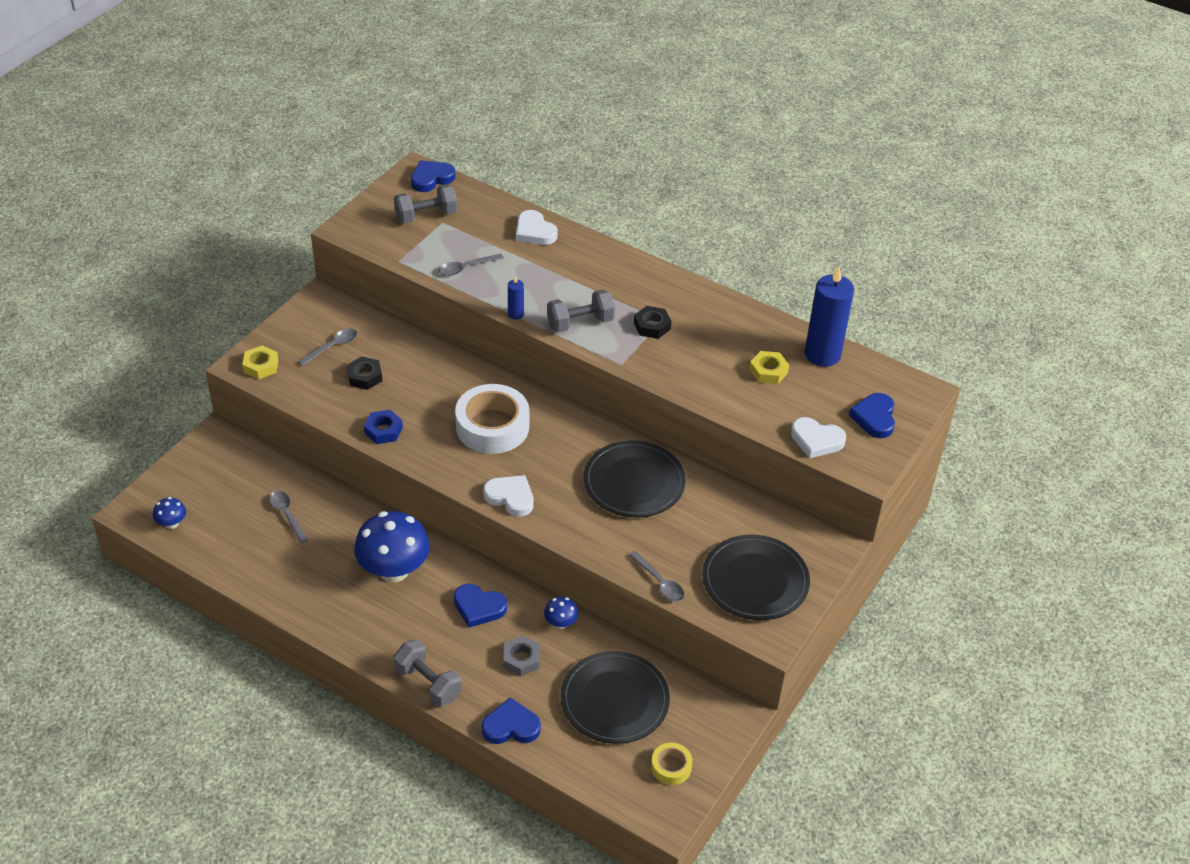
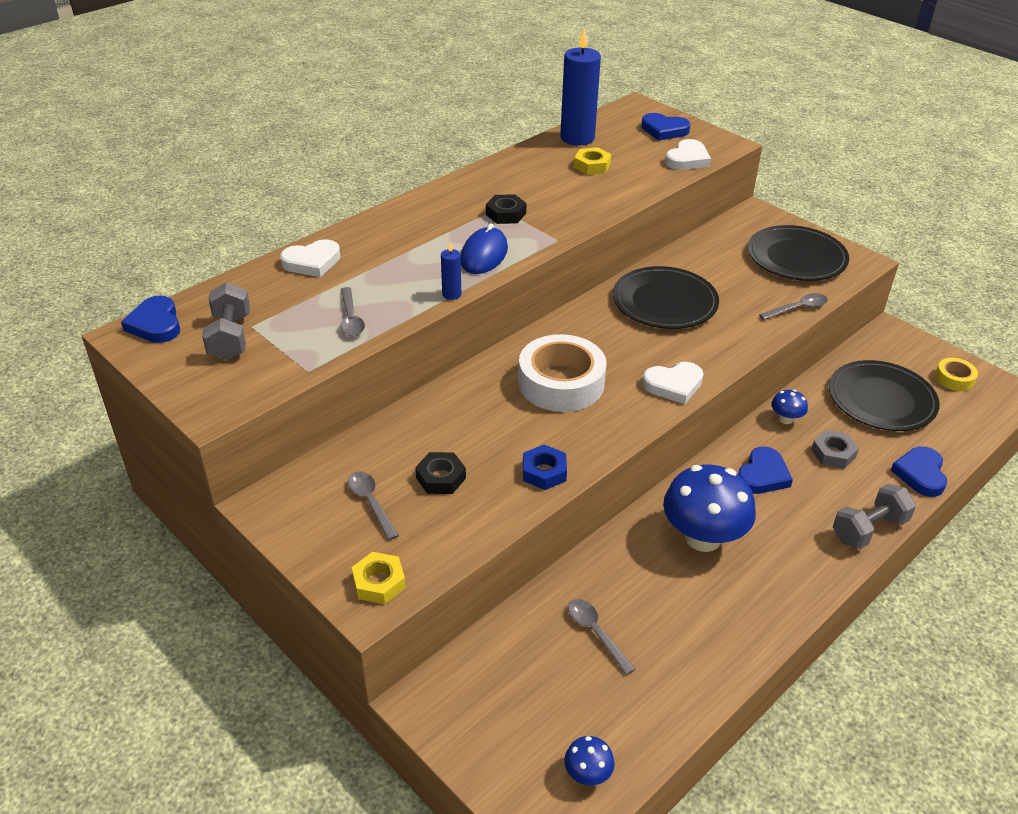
camera: 75 degrees left, 5 degrees down
grey spoon [269,491,308,543] -> grey spoon turned 75 degrees clockwise [568,599,635,675]
white heart [483,475,534,517] -> white heart turned 150 degrees counterclockwise [642,362,703,404]
grey dumbbell [547,290,615,333] -> blue mouse [461,223,508,274]

